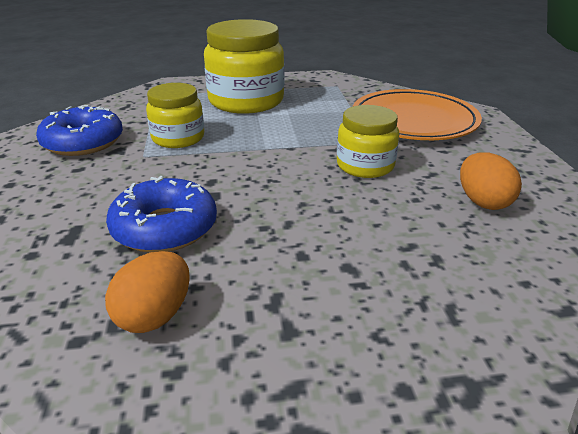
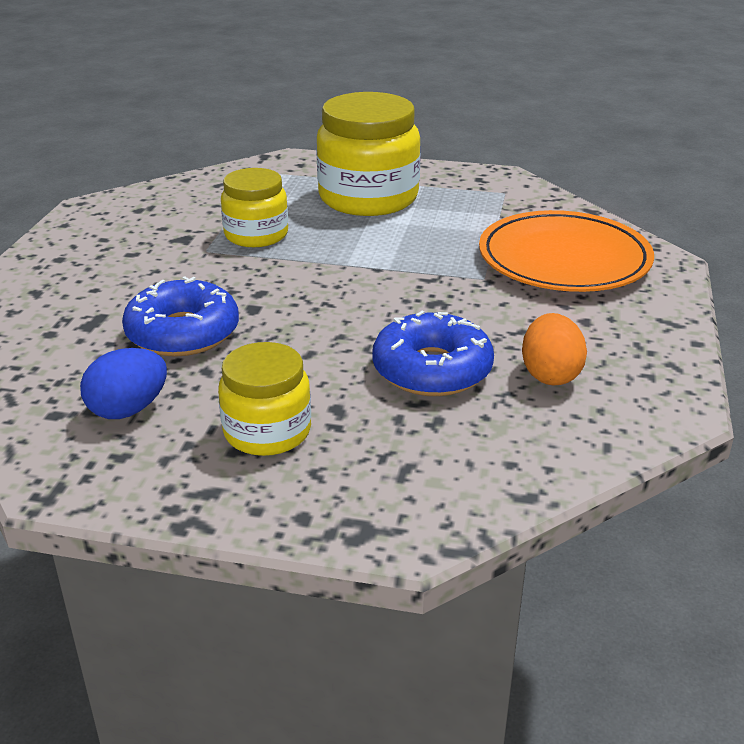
camera: 20 degrees right, 0 degrees up
blue donut [36,105,123,156] -> blue donut moved to [372,311,494,396]
orange egg [105,251,190,333] -> blue egg [80,348,167,419]
yellow jar [337,105,399,178] -> yellow jar moved to [218,342,311,456]

